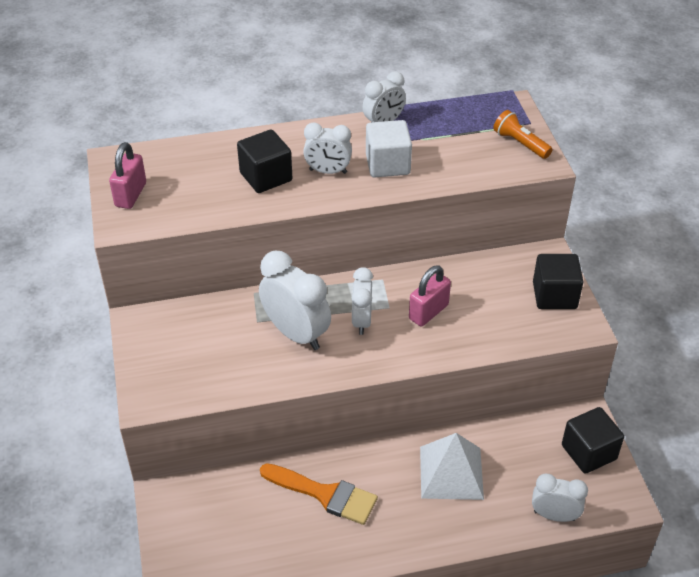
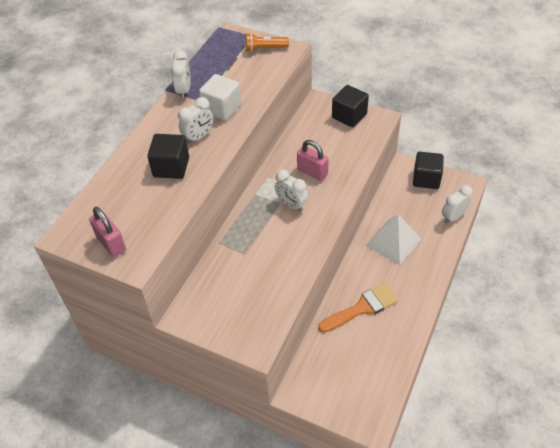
camera: 50 degrees left, 5 degrees up
white clock [259,251,331,350] -> none
pink padlock [409,265,451,326] -> pink padlock turned 45 degrees counterclockwise [297,140,329,181]

